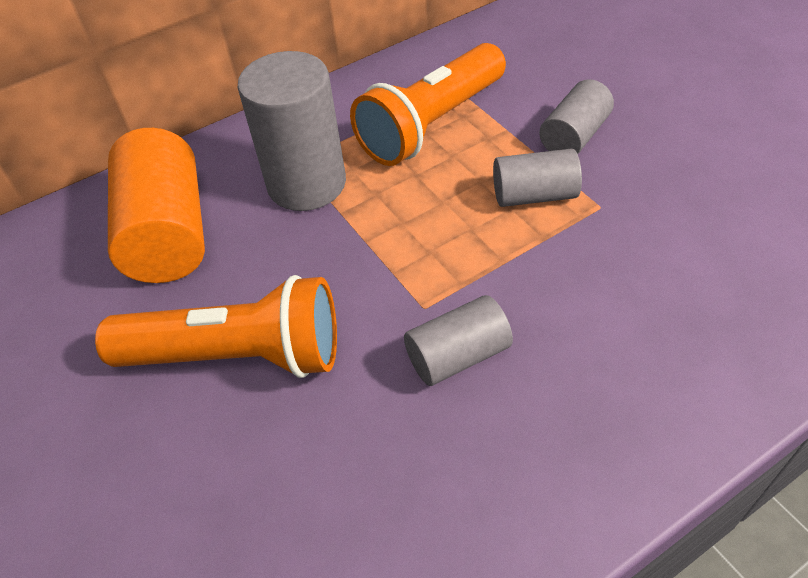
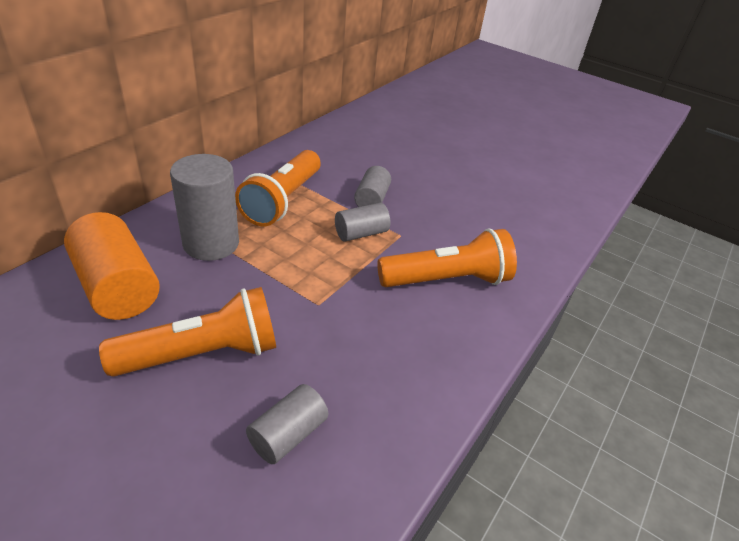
camera: 30 degrees left, 10 degrees down
grey cylinder [404,295,513,386] -> grey cylinder moved to [246,384,328,464]
none -> orange flashlight [377,228,517,287]

